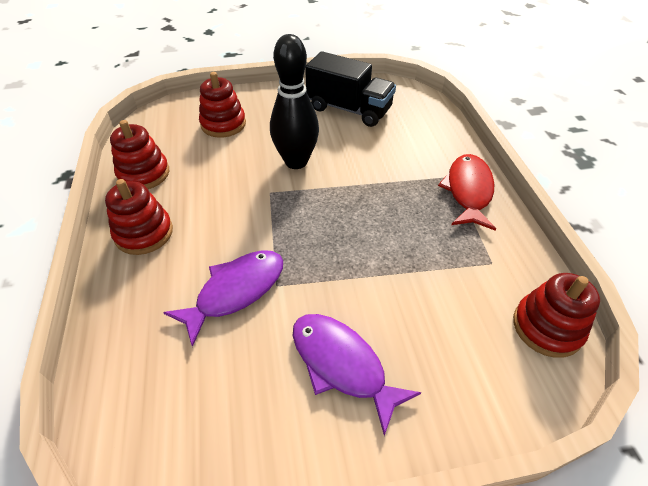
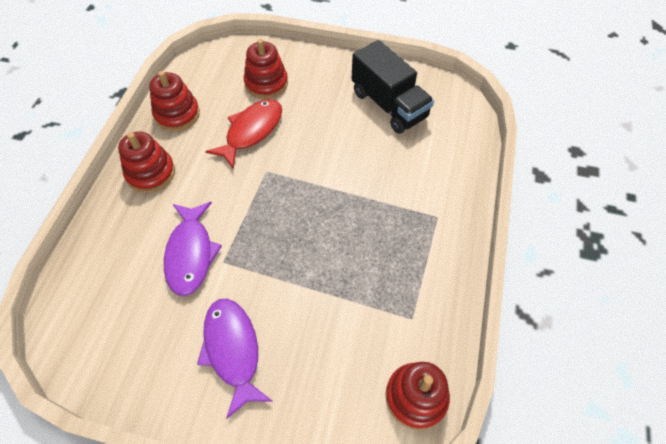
camera: 25 degrees right, 10 degrees up
purple fish [163,250,283,347] -> purple fish turned 105 degrees clockwise [164,202,222,296]
black bowling pin [270,34,319,169] -> none
red fish [438,154,496,230] -> red fish moved to [205,99,282,169]

